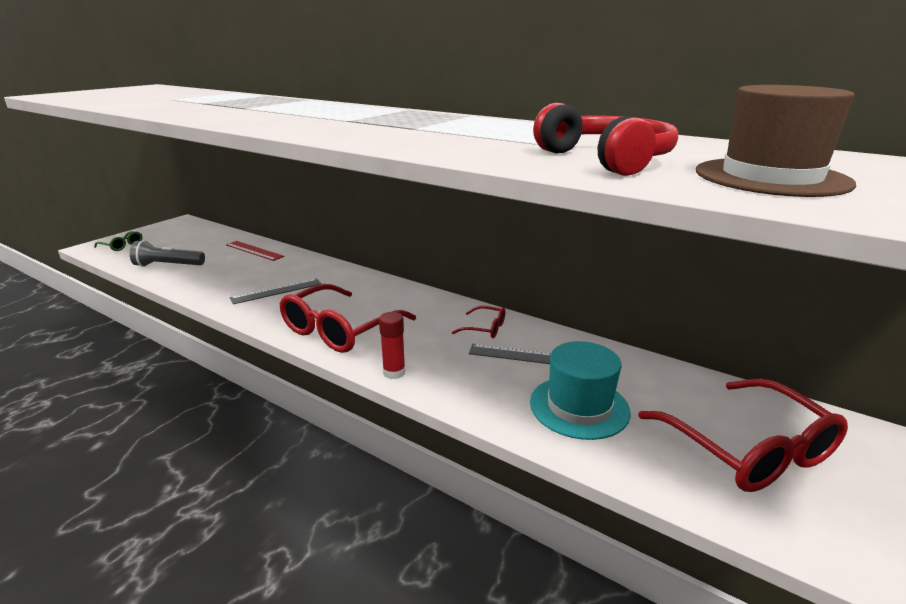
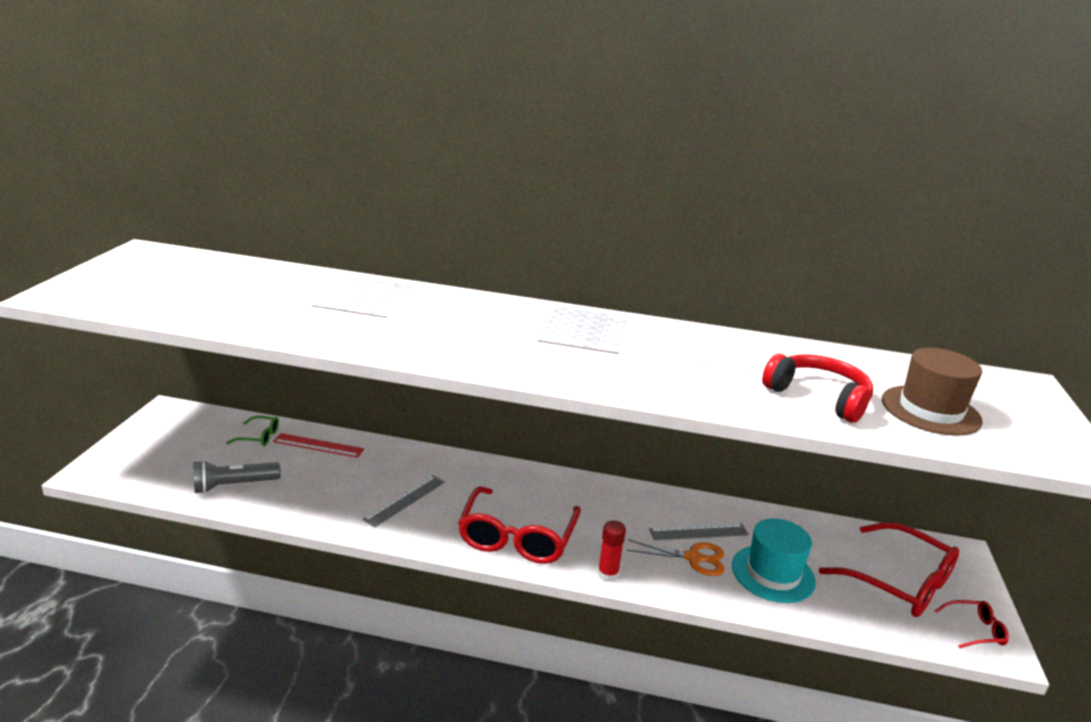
camera: 25 degrees left, 0 degrees up
green glasses [94,231,143,251] -> green glasses moved to [226,416,279,446]
red glasses [452,306,505,338] -> red glasses moved to [935,600,1009,648]
none -> orange scissors [626,539,725,576]

